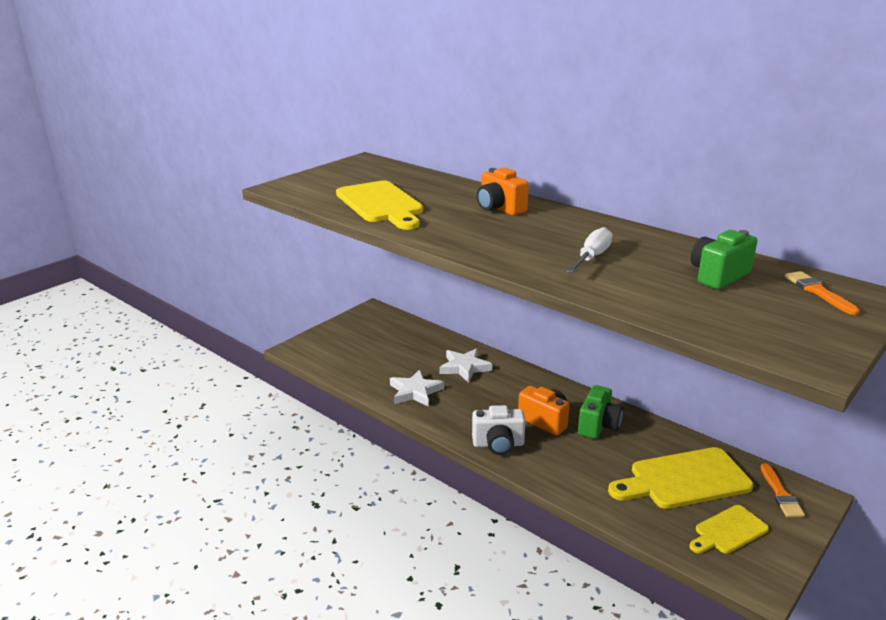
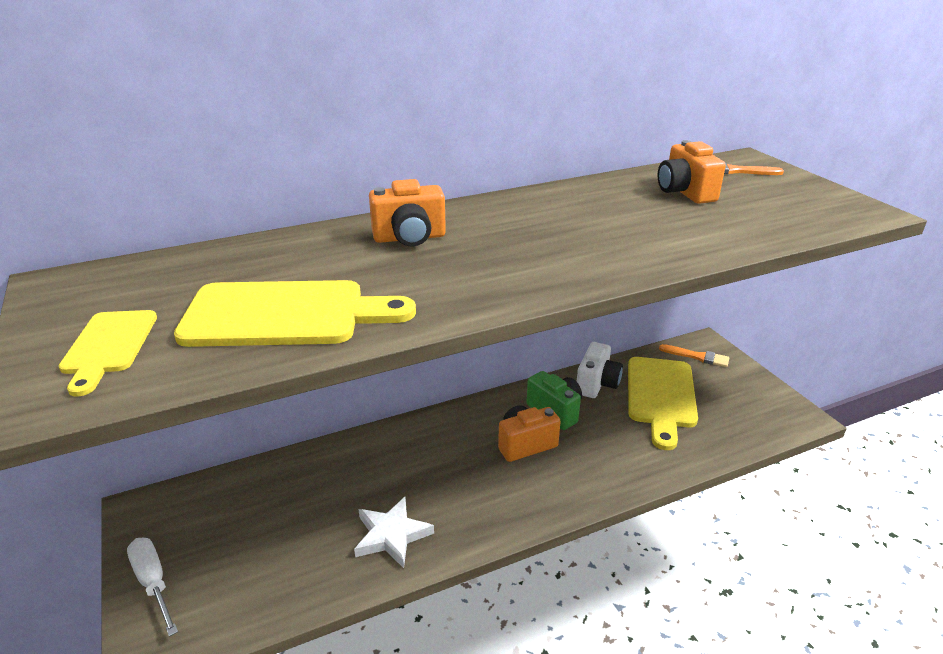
camera: 65 degrees left, 5 degrees up
white star [440,348,492,383] -> none
white camera [472,405,526,455] -> white camera moved to [577,342,623,398]
white screwdriver [566,227,612,273] -> white screwdriver moved to [127,538,178,637]
yellow cutting board [689,505,769,554] -> yellow cutting board moved to [59,310,157,397]
green camera [691,230,757,289] -> orange camera [658,140,726,204]

